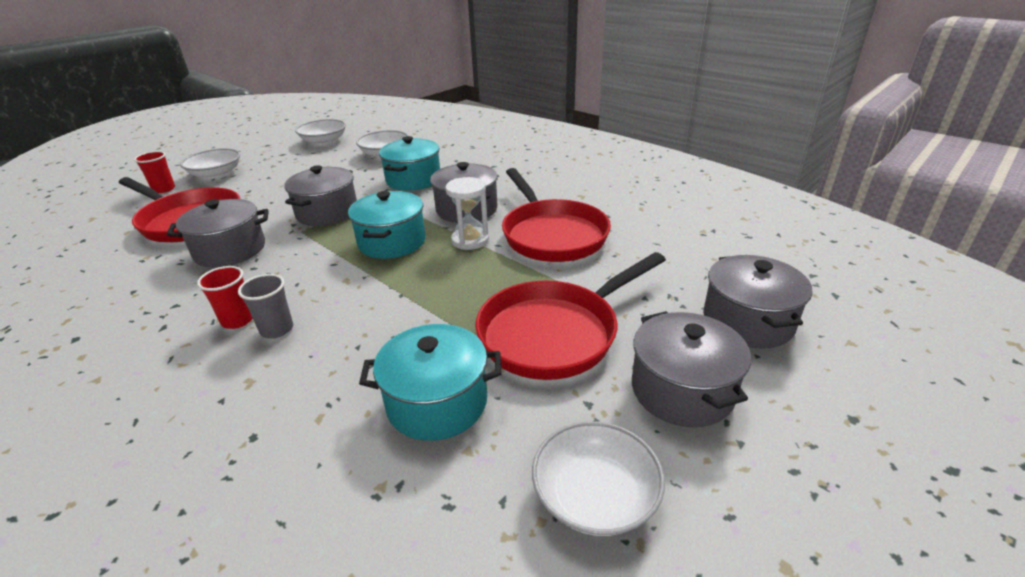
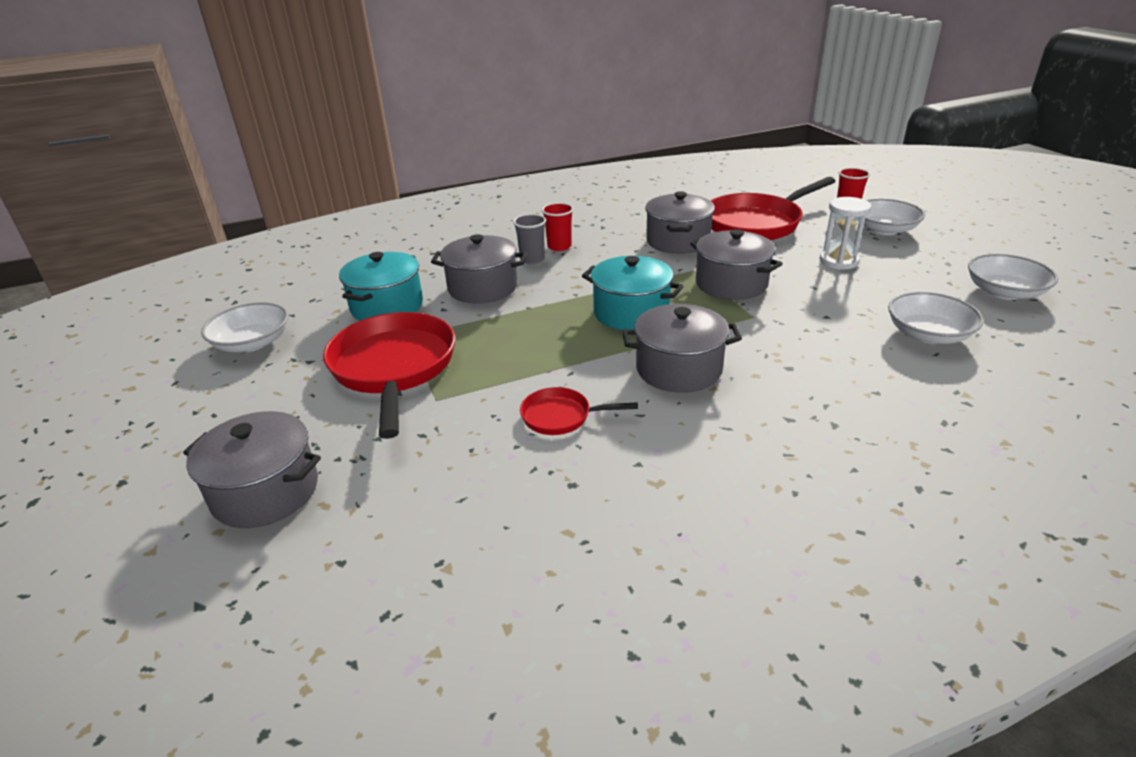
camera: 115 degrees right, 0 degrees up
turquoise pot [379,136,440,191] -> none
white hourglass [445,177,489,250] -> white hourglass moved to [820,197,872,270]
red pan [502,168,611,262] -> red pan [520,387,638,435], size x0.48
grey pot [632,311,751,427] -> grey pot moved to [431,234,527,304]

